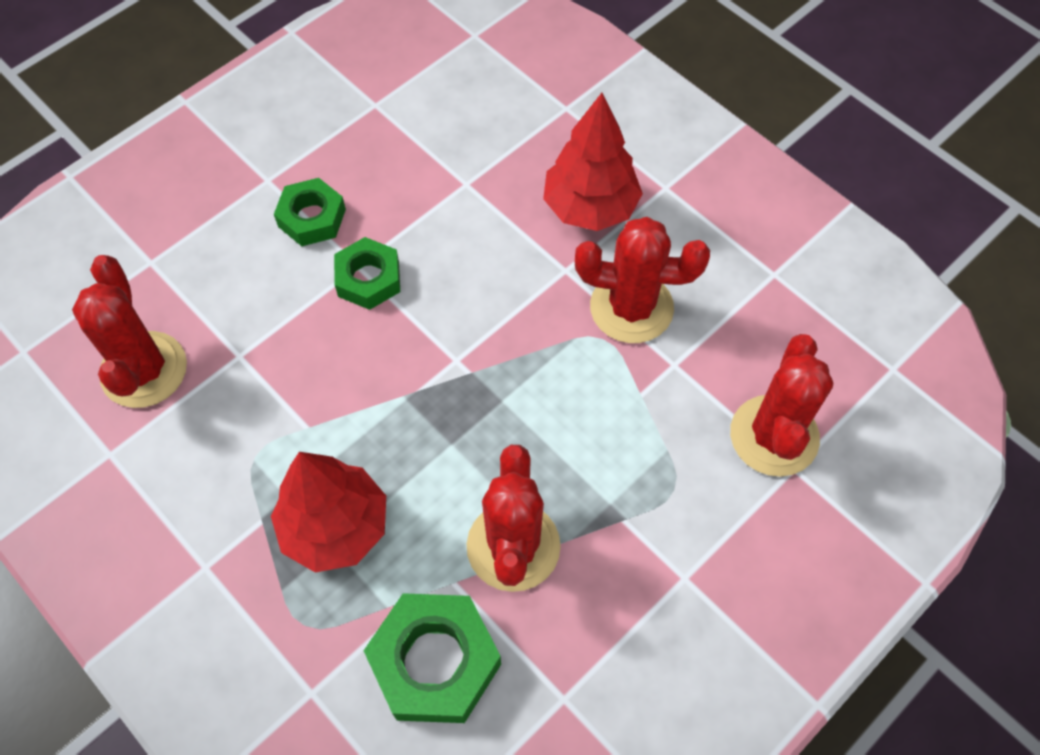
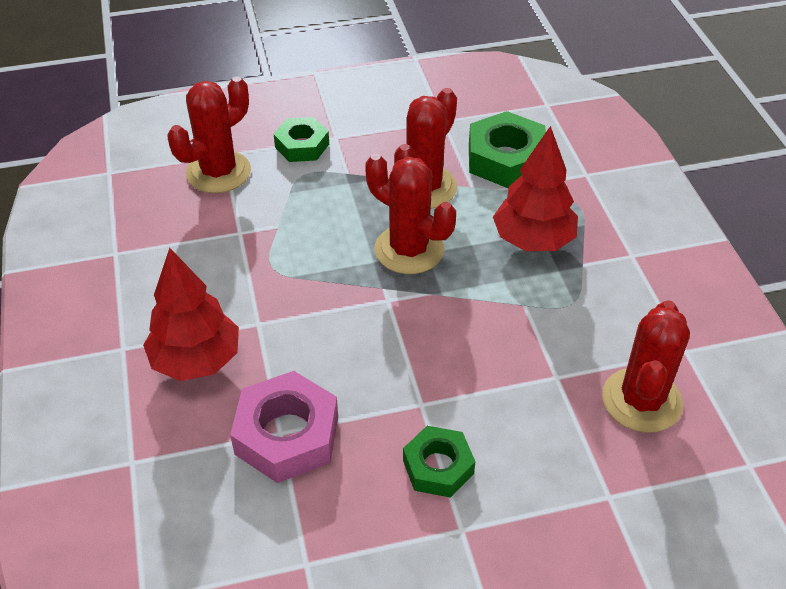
camera: 150 degrees left, 15 degrees down
green nut [334,237,400,310] -> green nut moved to [274,117,329,162]
red cactus [575,217,710,343] -> red cactus moved to [365,154,456,274]
none -> pink nut [230,371,338,483]

